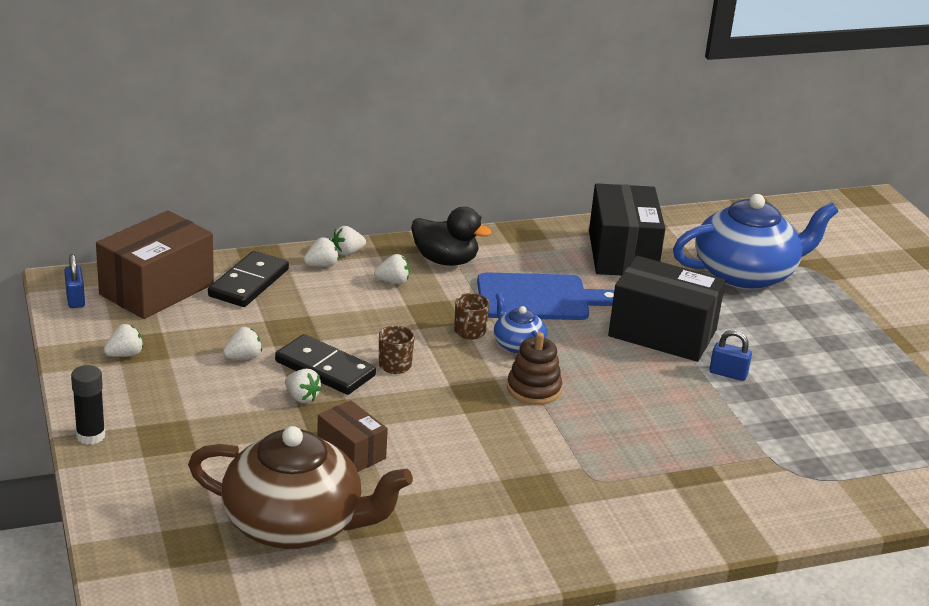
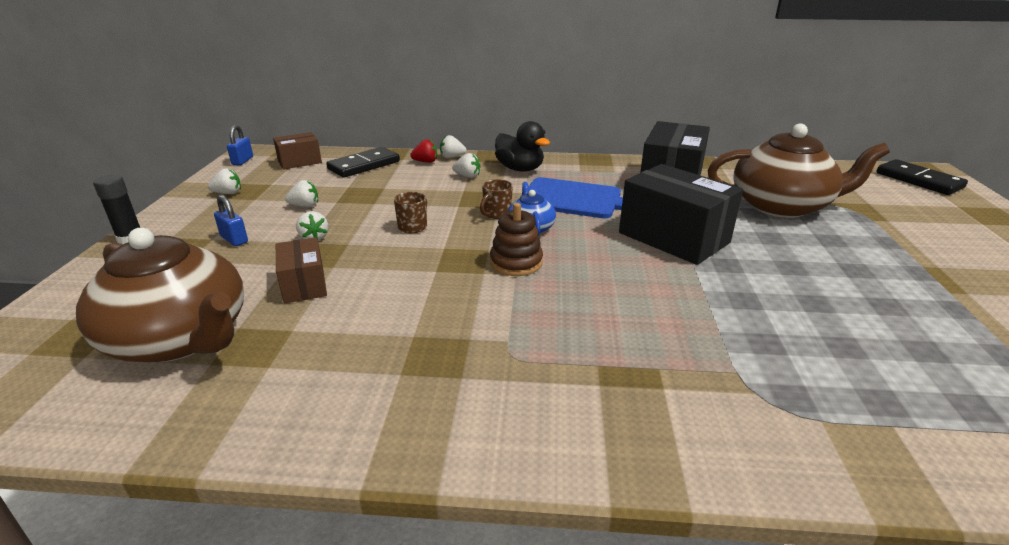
camera: 25 degrees right, 0 degrees up
brown box [96,210,214,319] -> brown box [273,132,322,170], size x0.55
black domino [275,334,376,395] -> black domino moved to [877,159,968,195]
white strawberry [304,237,339,267] -> red strawberry [410,139,437,163]
blue teapot [673,194,838,290] -> brown teapot [707,124,890,218]
blue padlock [709,330,752,381] -> blue padlock moved to [214,195,248,246]

